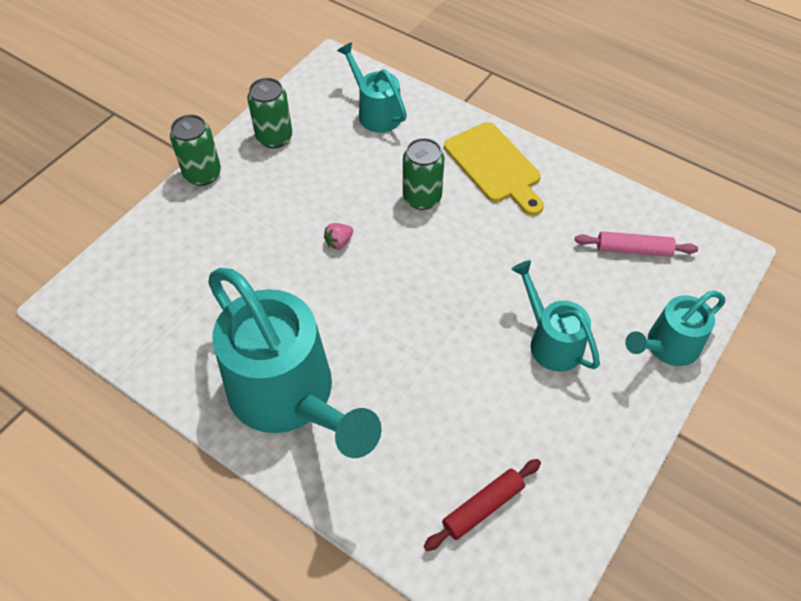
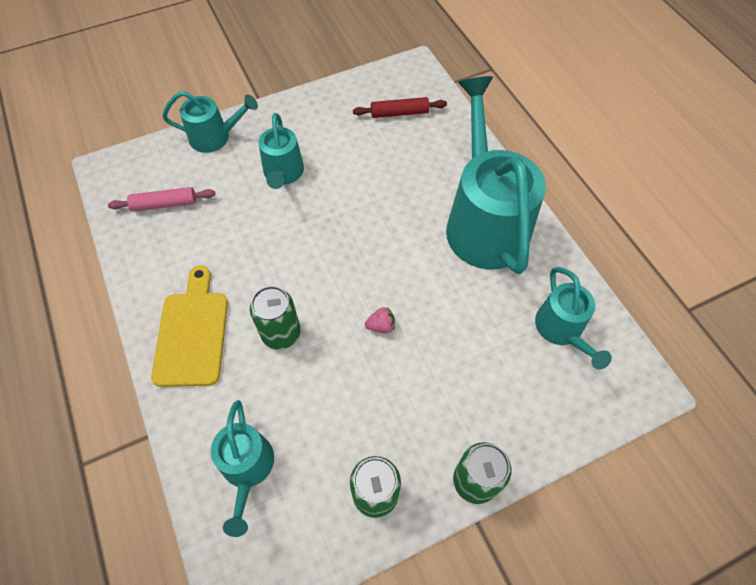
camera: 150 degrees left, 5 degrees up
pink rolling pin [575,231,698,257] -> pink rolling pin turned 45 degrees counterclockwise [108,187,215,211]
none -> turquoise watering can [535,267,612,369]

